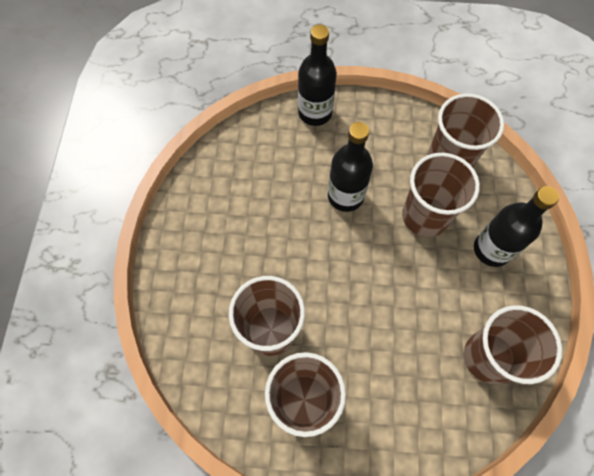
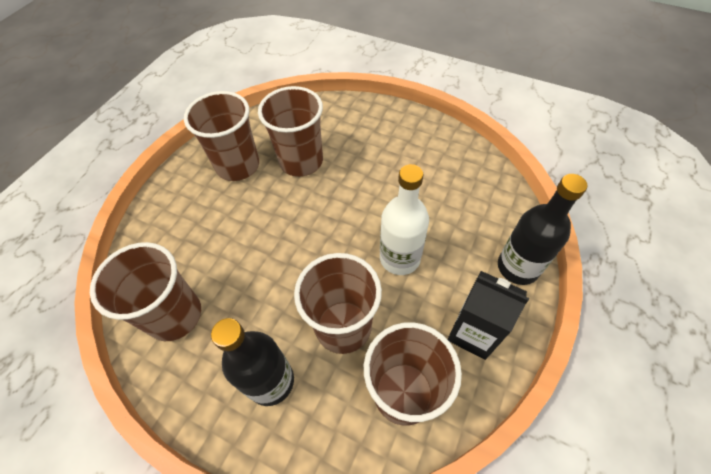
camera: 115 degrees right, 10 degrees down
black bottle [328,122,373,212] -> white bottle [380,164,429,275]
none -> black carton [447,271,529,360]

